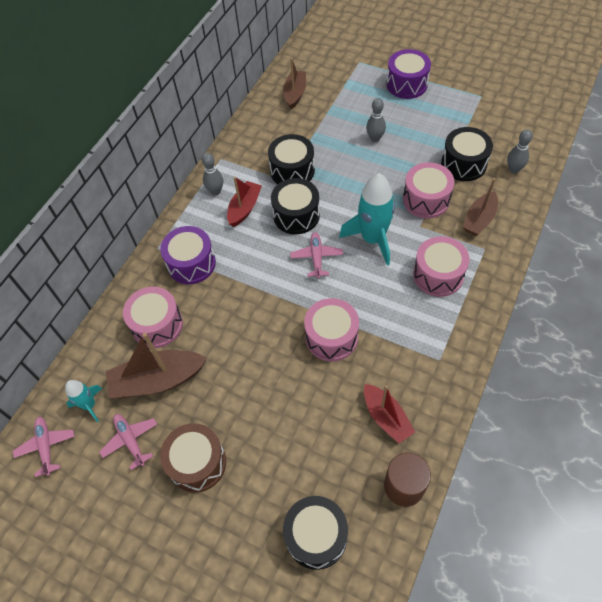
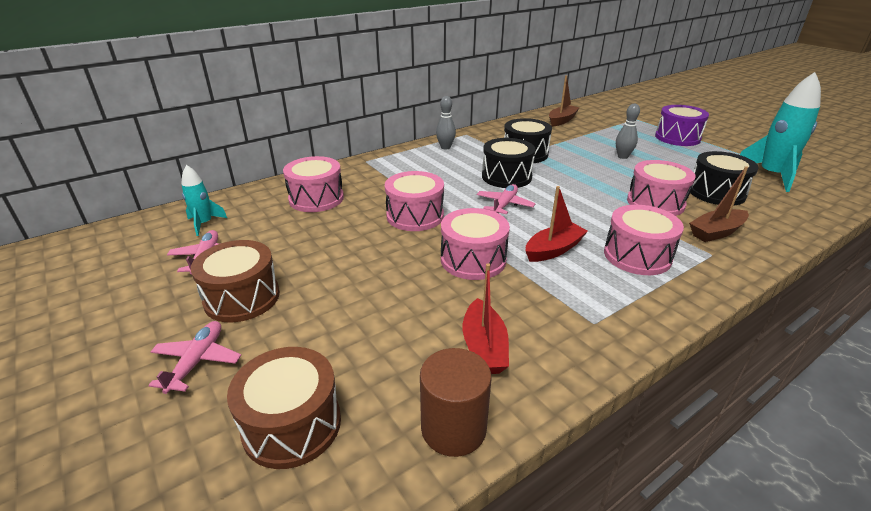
camera: 25 degrees right, 25 degrees down
pink plane [13,417,75,477] -> pink plane moved to [148,321,241,394]
brown boat [106,333,207,398] -> none
purple drum [160,226,216,284] -> none
red boat [227,177,262,227] -> red boat moved to [526,186,588,262]
black drum [283,496,348,570] -> brown drum [227,347,341,469]
turquoise rocket [339,173,395,266] -> turquoise rocket moved to [740,72,821,192]
grey bowling pin [507,129,533,174] -> none
none -> pink drum [385,171,444,231]

